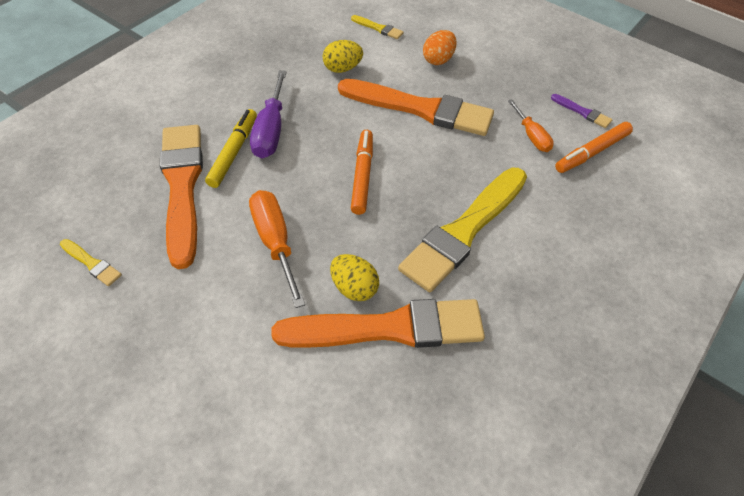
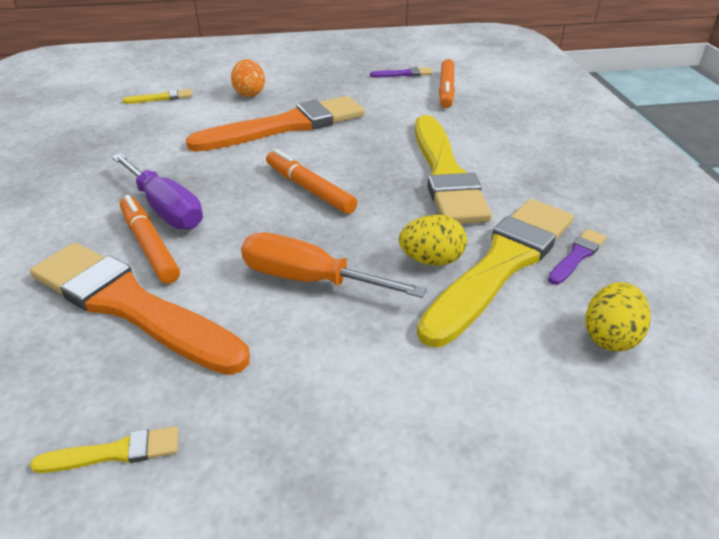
camera: 45 degrees left, 15 degrees down
yellow marker [205,109,257,188] -> orange marker [120,195,180,284]
orange brush [271,299,485,348] -> yellow brush [417,199,573,347]
yellow egg [323,40,363,73] -> yellow egg moved to [585,282,651,351]
orange screwdriver [508,99,554,152] -> none
none -> purple brush [548,229,607,285]

